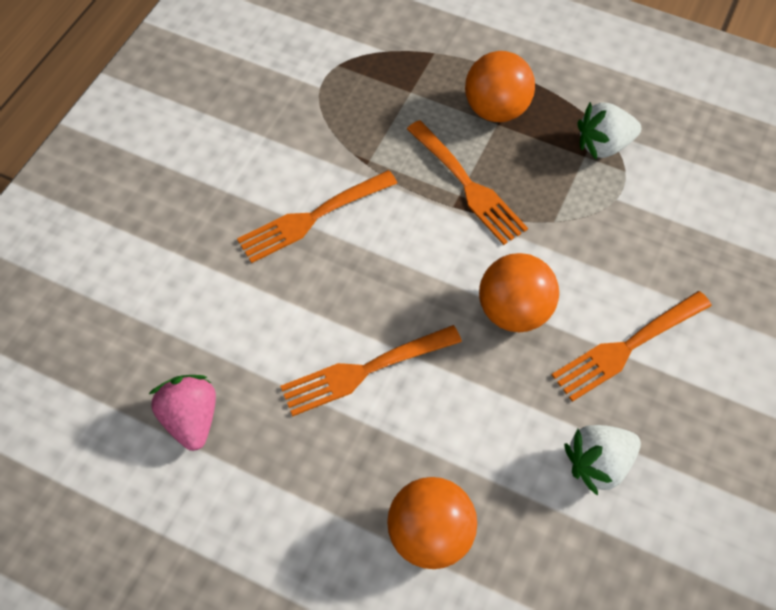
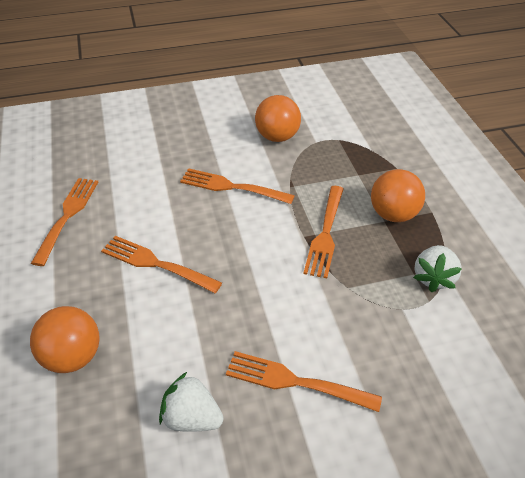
camera: 50 degrees right, 15 degrees down
pink strawberry [149,375,216,451] -> orange fork [31,178,98,266]
orange ball [479,253,559,332] -> orange ball moved to [255,95,301,142]
white strawberry [577,102,641,160] -> white strawberry turned 105 degrees counterclockwise [413,245,462,292]

